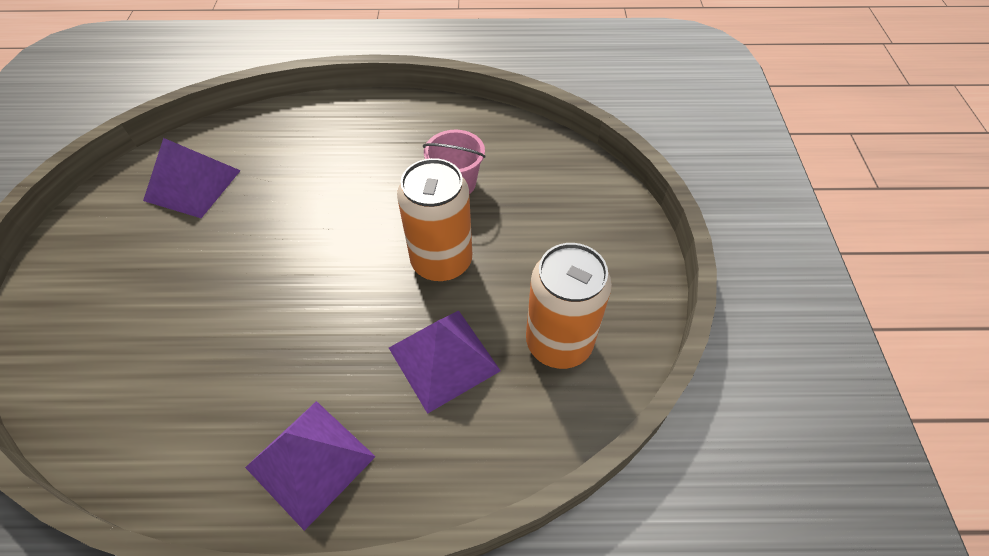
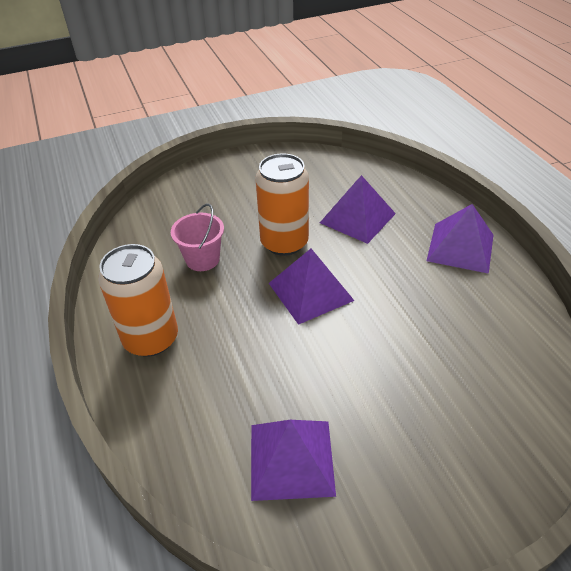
camera: 110 degrees left, 10 degrees down
orange can [526,243,612,369] -> orange can moved to [98,244,178,357]
none -> purple pyramid [269,249,354,325]

